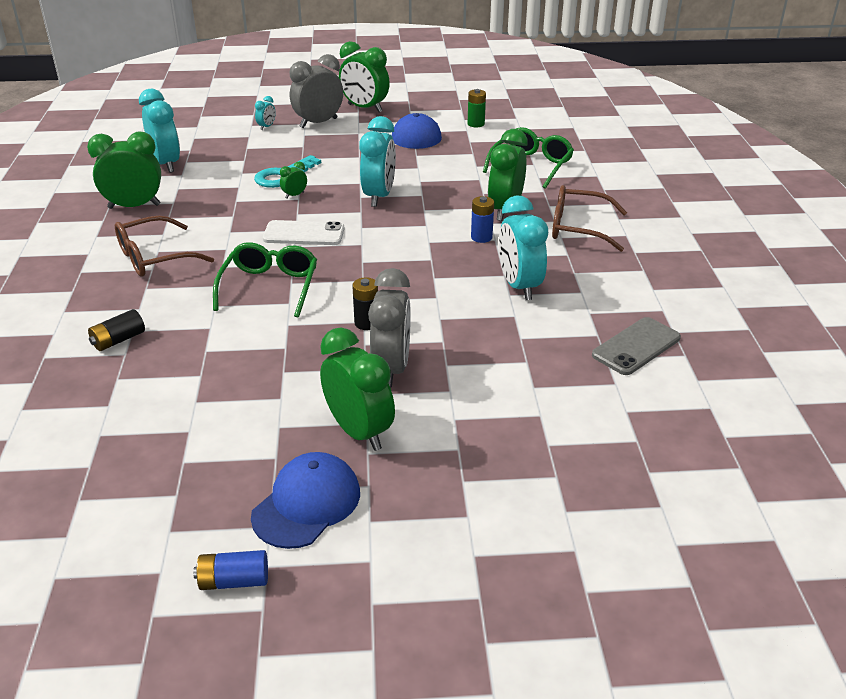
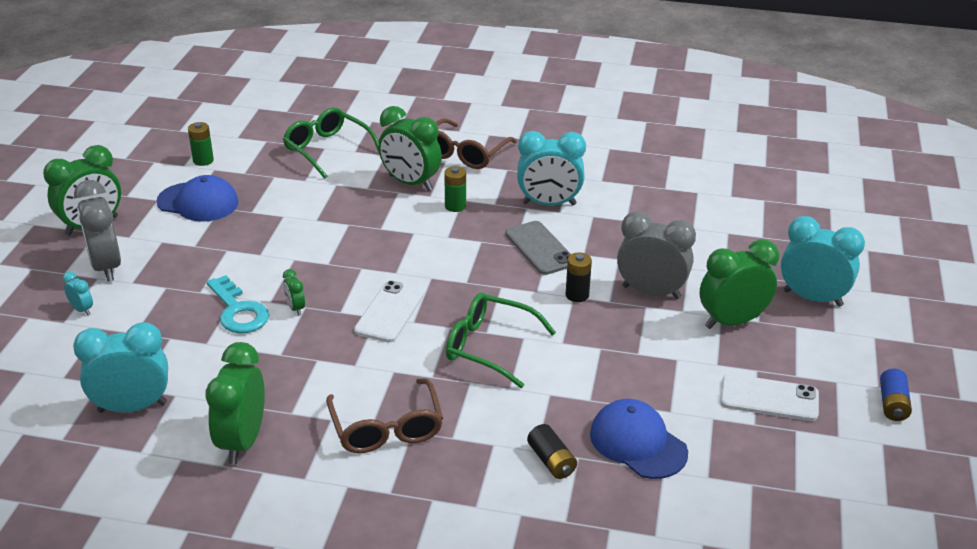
camera: 75 degrees left, 0 degrees up
blue cap [251,452,360,549] -> blue cap moved to [590,399,688,479]
turquoise clock [359,116,396,207] -> turquoise clock moved to [781,216,865,307]
blue battery [471,196,494,243] -> green battery [444,166,466,212]
grey phone [592,317,681,375] -> grey phone moved to [506,221,571,275]
none -> white phone [720,374,819,421]

